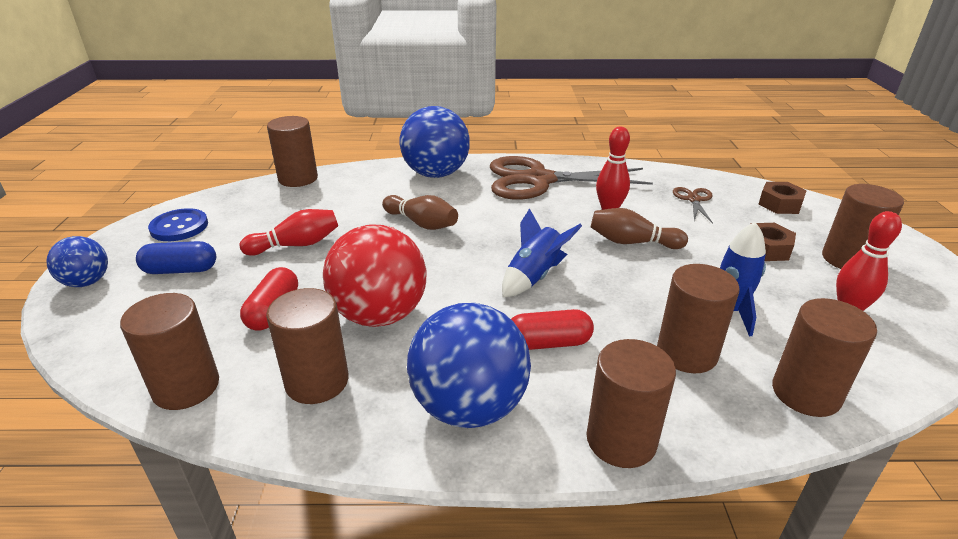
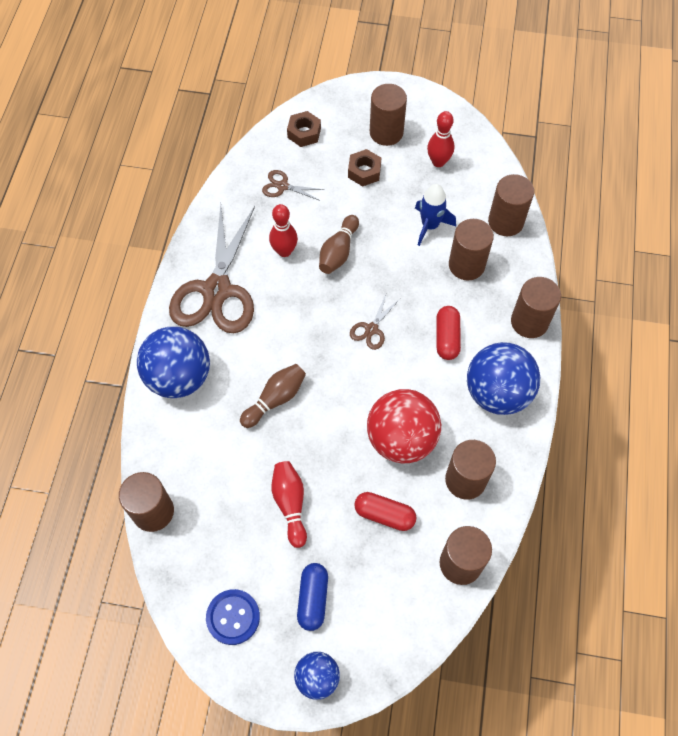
camera: 80 degrees left, 30 degrees up
blue rocket [502,208,582,298] -> brown scissors [350,292,400,350]

